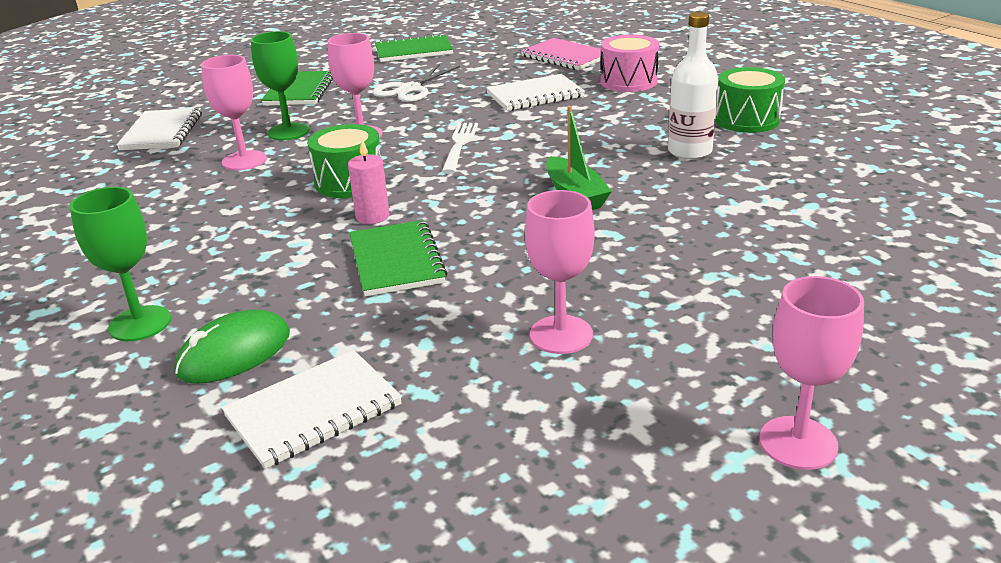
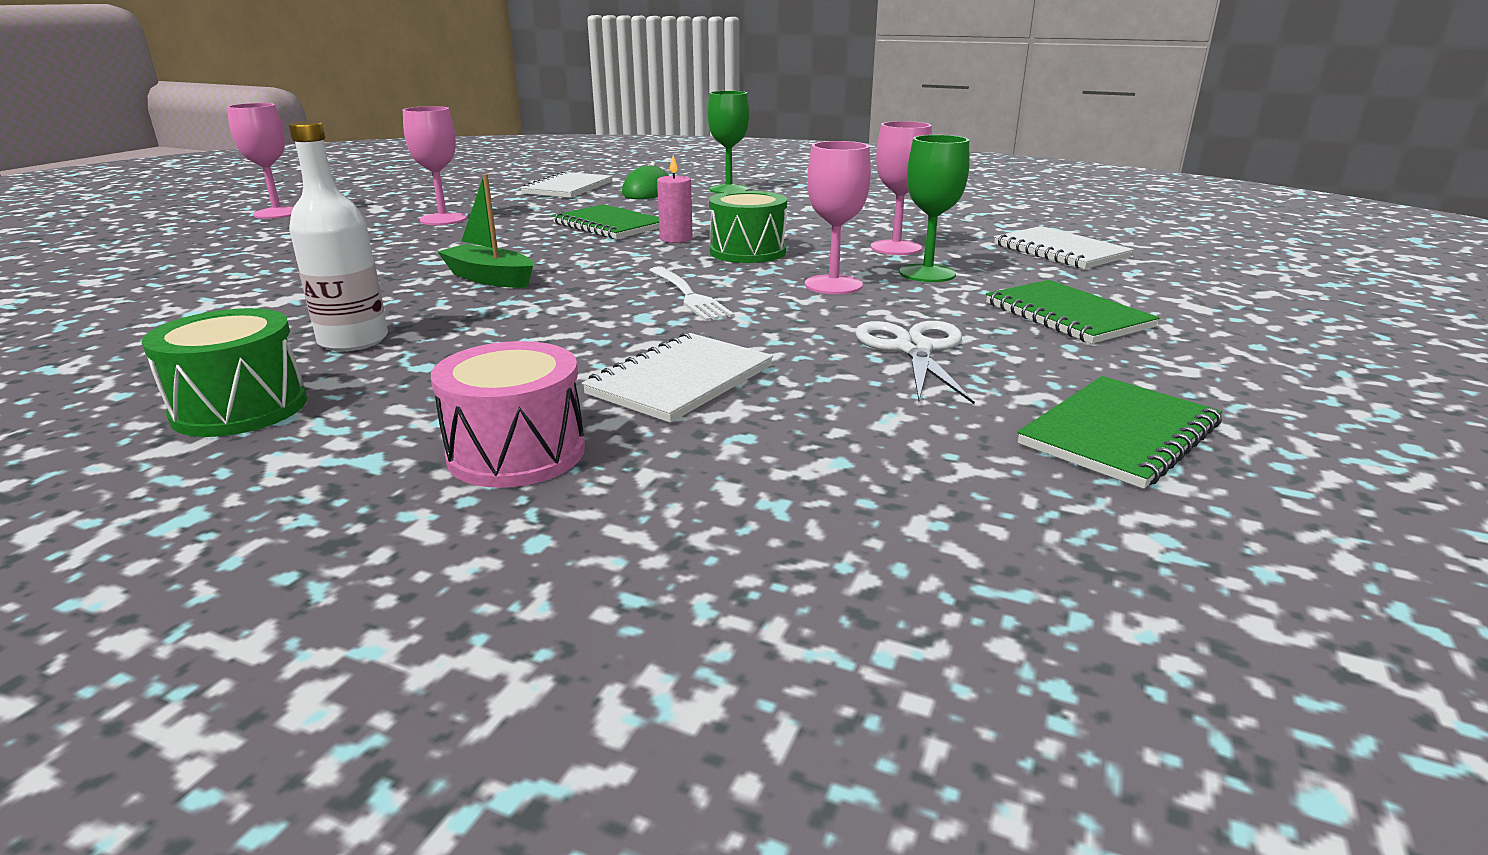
camera: 145 degrees right, 5 degrees down
pink notebook [521,38,601,70] -> none

